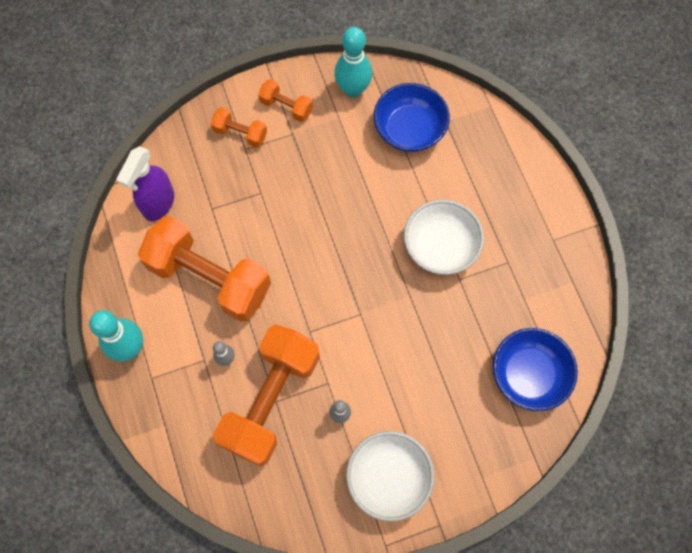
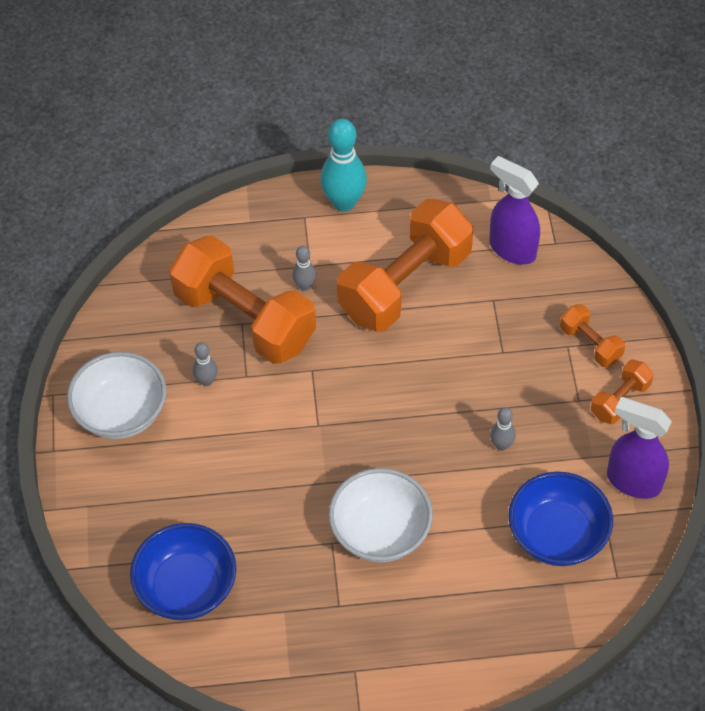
camera: 105 degrees right, 15 degrees down
orange dumbbell [211,107,267,147] -> orange dumbbell turned 75 degrees counterclockwise [560,304,625,367]
turquoise bowling pin [334,27,372,98] -> purple spray bottle [607,397,672,499]
none -> grey bowling pin [490,407,516,451]

